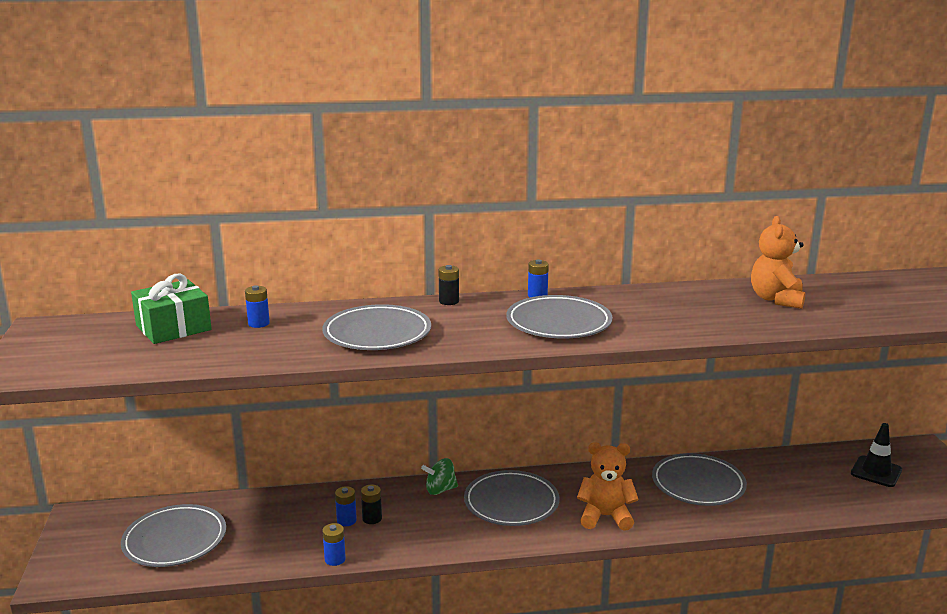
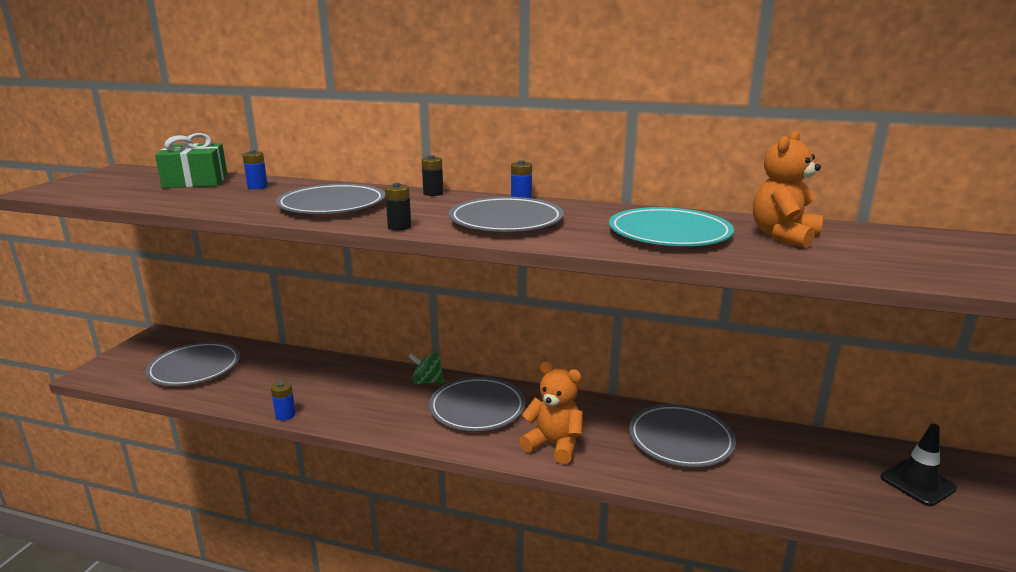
camera: 25 degrees right, 0 degrees up
blue battery [335,486,357,526] -> none
black battery [361,485,382,524] -> black battery moved to [385,183,411,231]
none -> turquoise plate [609,207,734,246]

